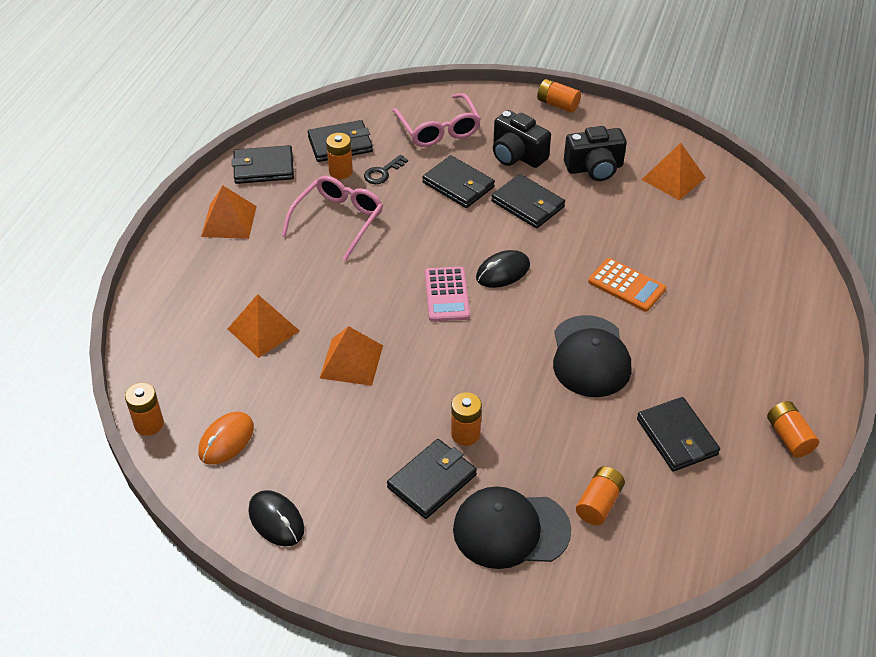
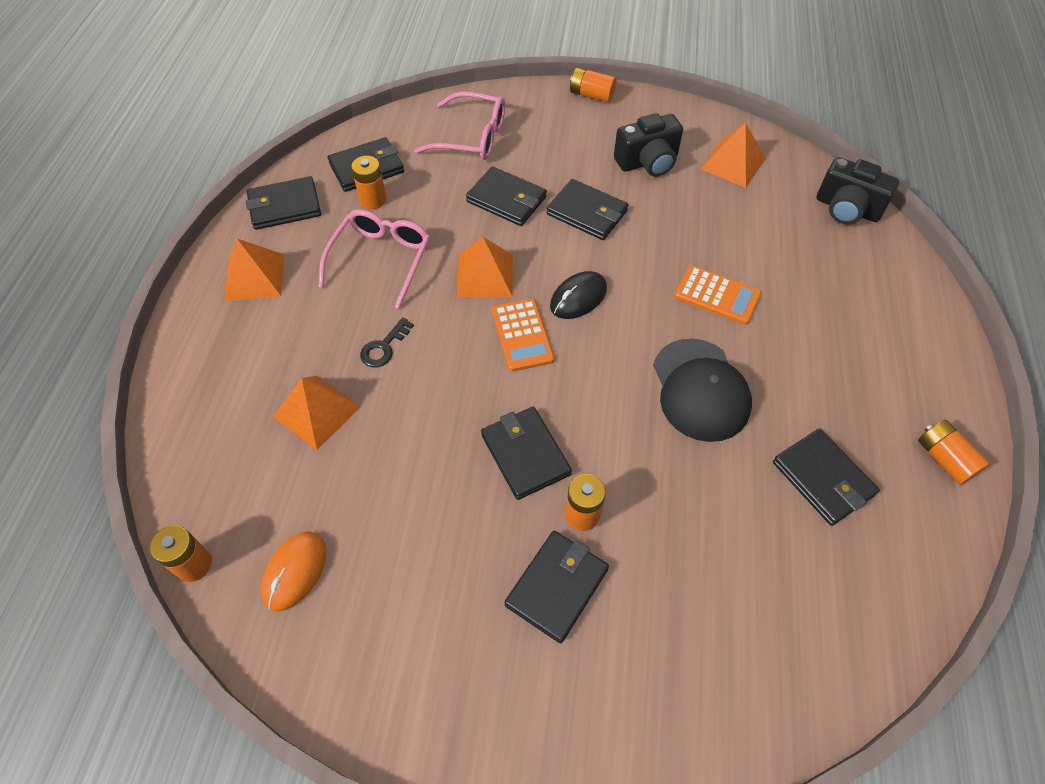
camera: 10 degrees left, 10 degrees up
black mouse [248,490,304,546] -> none
orange pyramid [320,326,383,386] -> orange pyramid moved to [457,237,513,297]
black key [364,155,408,184] -> black key moved to [360,317,414,367]
pink glasses [392,93,481,147] -> pink glasses turned 45 degrees counterclockwise [414,91,505,160]
pink calculator [425,267,470,322] -> orange calculator [492,298,554,372]
black cap [453,486,571,569] -> none
black camera [493,110,551,168] -> black camera moved to [816,157,899,224]
orange battery [576,466,625,525] -> none
none -> black wallet [481,407,572,500]

